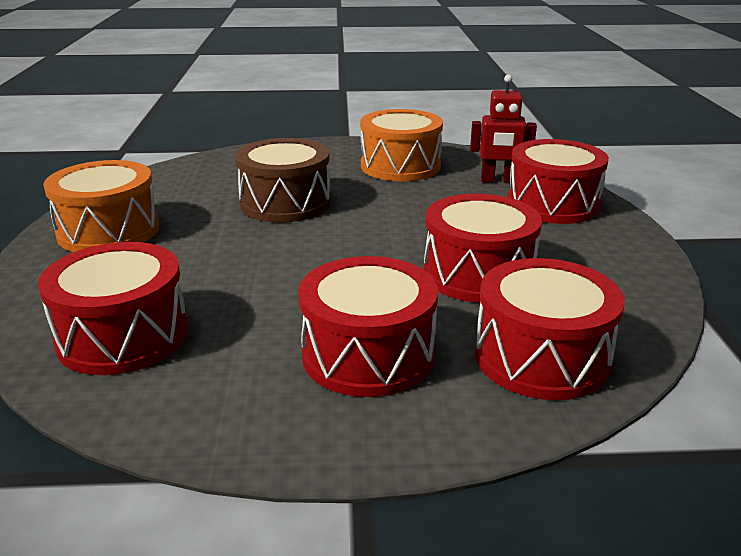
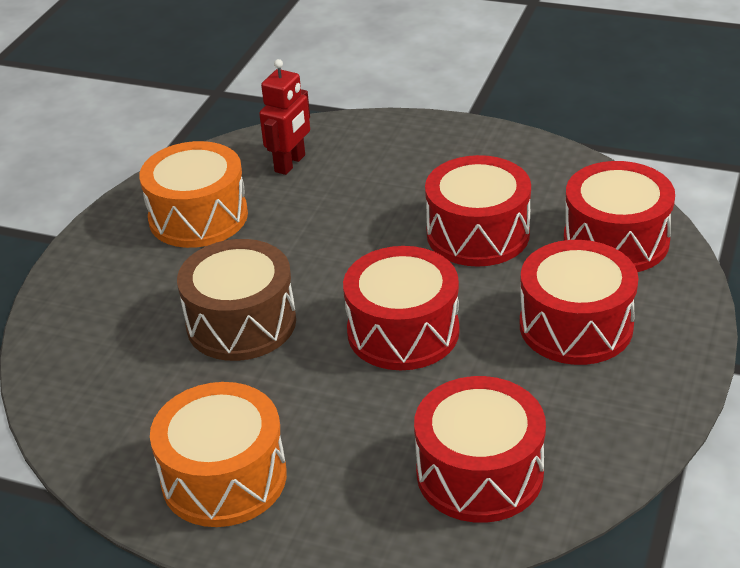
camera: 65 degrees left, 10 degrees up
red drum [508,139,609,224] -> red drum moved to [343,246,459,370]

